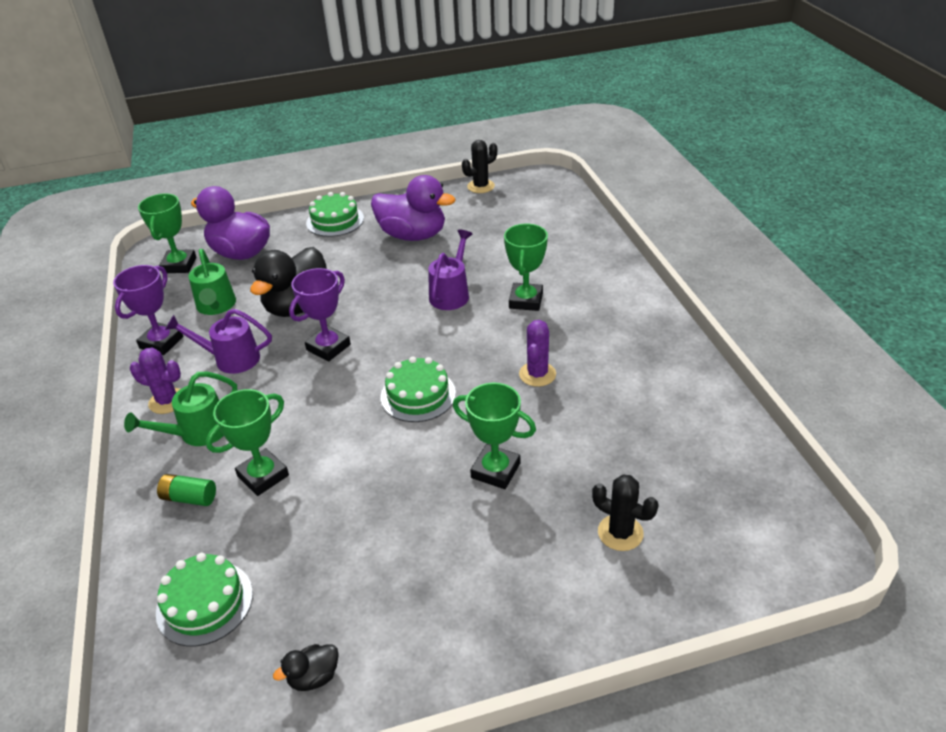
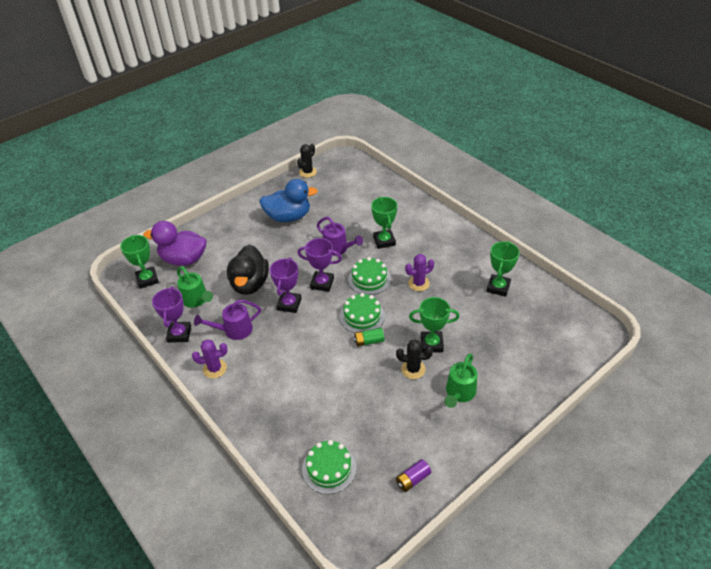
camera: 25 degrees left, 5 degrees up
green watering can [124,372,237,446] -> green watering can moved to [444,354,477,408]
green battery [157,474,216,506] -> green battery moved to [353,328,384,347]
green trophy [206,389,289,496] -> green trophy moved to [487,241,520,297]
black duck [273,644,339,691] -> purple battery [396,459,431,492]
green cake [306,192,364,237] -> green cake moved to [348,257,391,295]
purple duck [371,175,455,241] -> blue duck [259,179,318,222]
purple watering can [428,230,472,310] -> purple watering can turned 135 degrees clockwise [317,217,363,256]
purple cactus [519,320,556,387] -> purple cactus turned 75 degrees clockwise [405,254,434,291]
black cactus [592,475,659,551] -> black cactus moved to [396,340,433,379]
none -> purple trophy [298,238,342,292]

